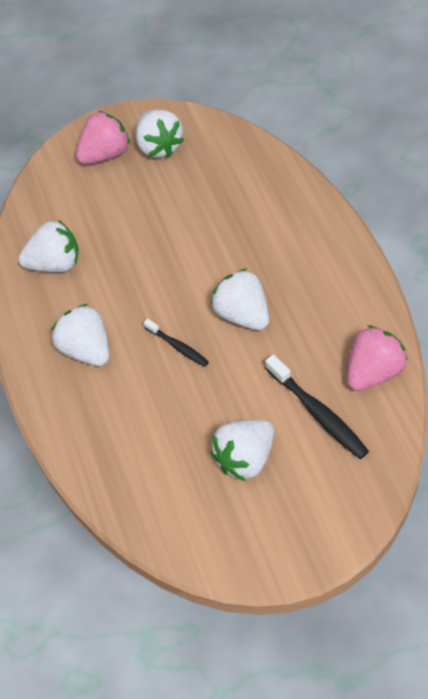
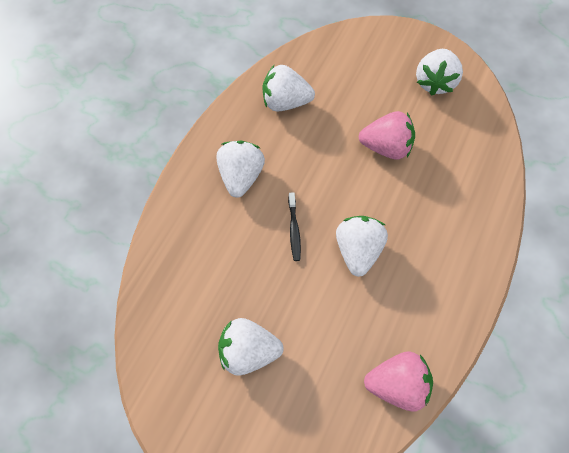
camera: 40 degrees right, 10 degrees up
white strawberry [18,220,79,273] -> white strawberry turned 150 degrees clockwise [263,65,315,111]
pink strawberry [76,111,130,164] -> pink strawberry moved to [359,111,415,160]
black toothbrush [265,355,369,459] -> none

